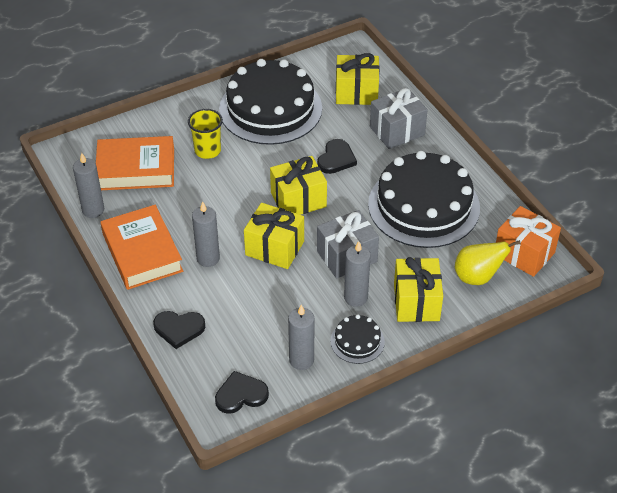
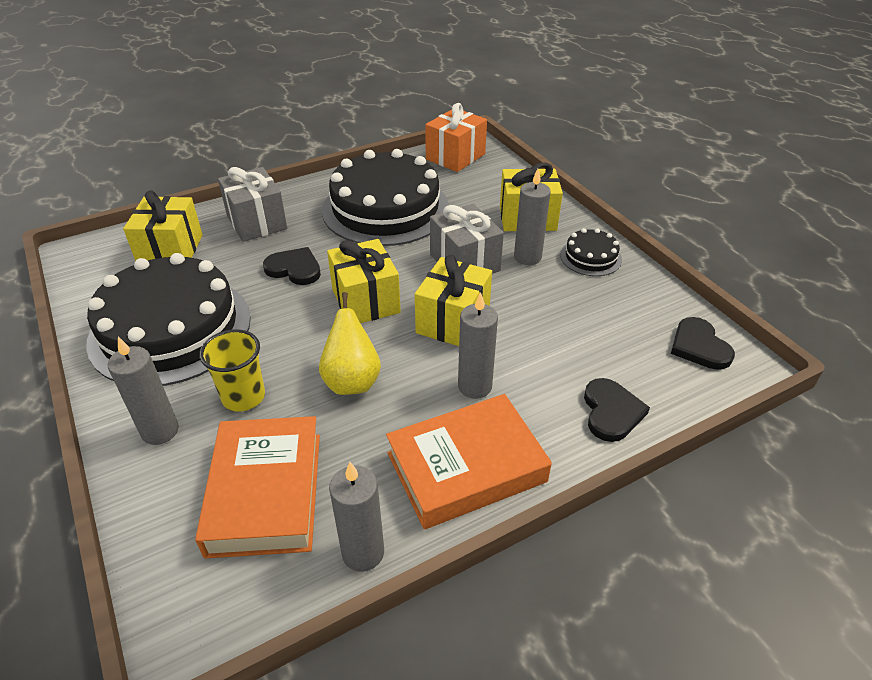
camera: 90 degrees left, 5 degrees down
grey candle [288,305,314,370] -> grey candle moved to [108,337,179,445]
yellow pear [455,240,521,285] -> yellow pear moved to [319,292,381,395]

